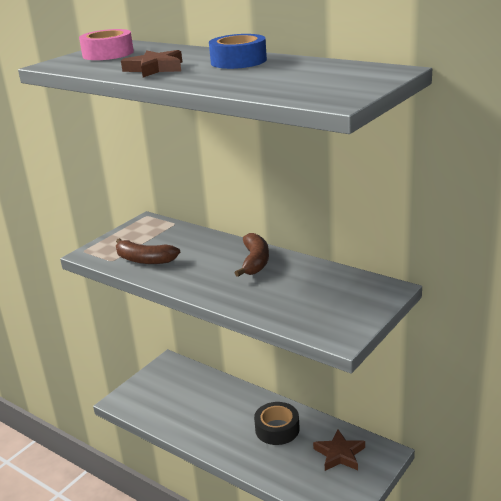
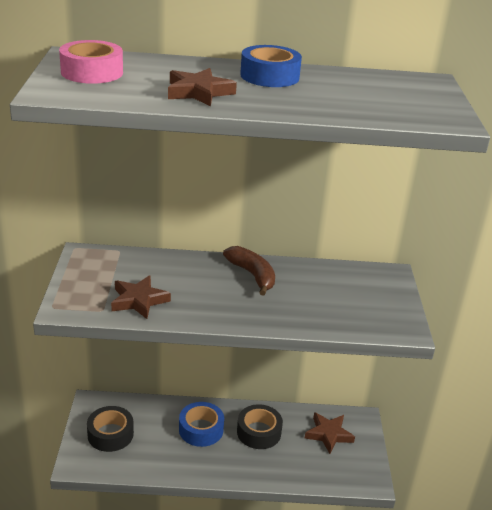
camera: 40 degrees left, 5 degrees up
brown banana [116,238,180,264] -> brown star [111,275,171,319]
none -> black tape [87,406,134,452]
none -> blue tape [179,402,224,447]

